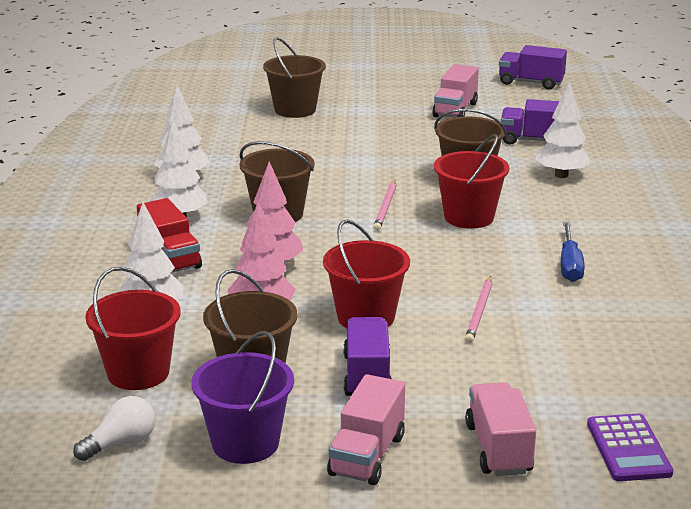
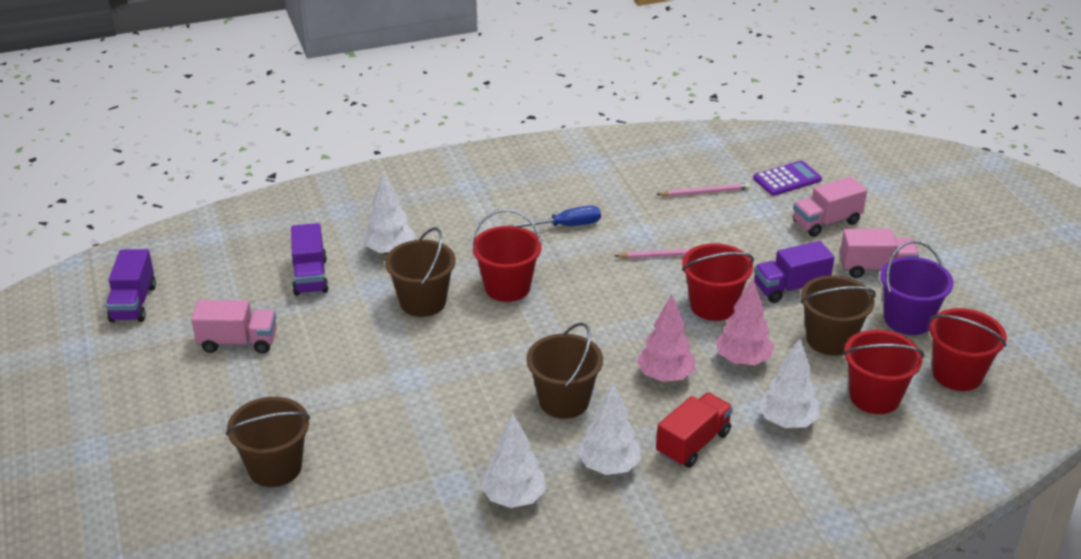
camera: 110 degrees left, 10 degrees up
white light bulb [73,396,155,461] -> red bucket [929,308,1007,391]
pink pencil [373,180,396,231] -> pink pencil moved to [656,183,751,197]

